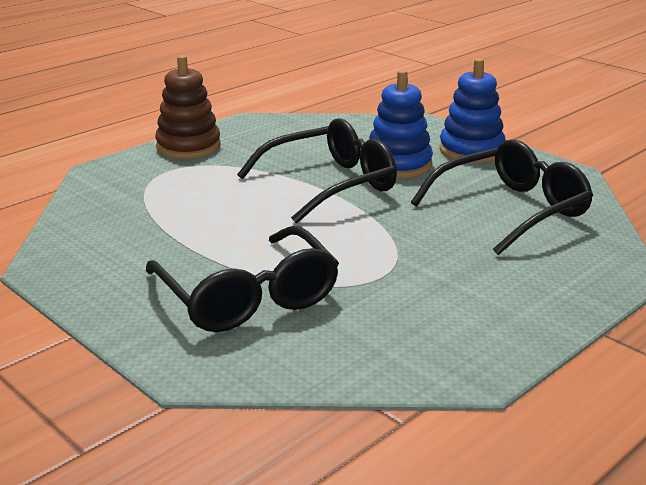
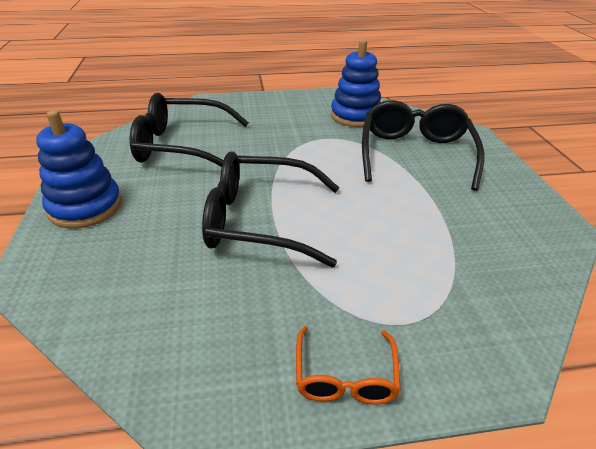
camera: 145 degrees left, 10 degrees up
brown stacking toy [155,55,221,159] -> orange glasses [296,326,401,405]
blue stacking toy [369,70,433,178] -> blue stacking toy moved to [331,40,381,127]

